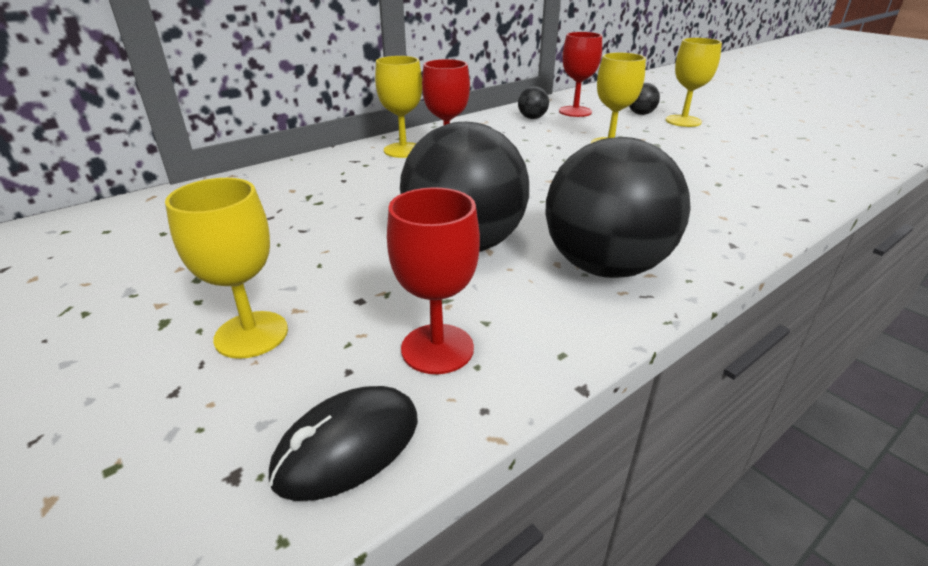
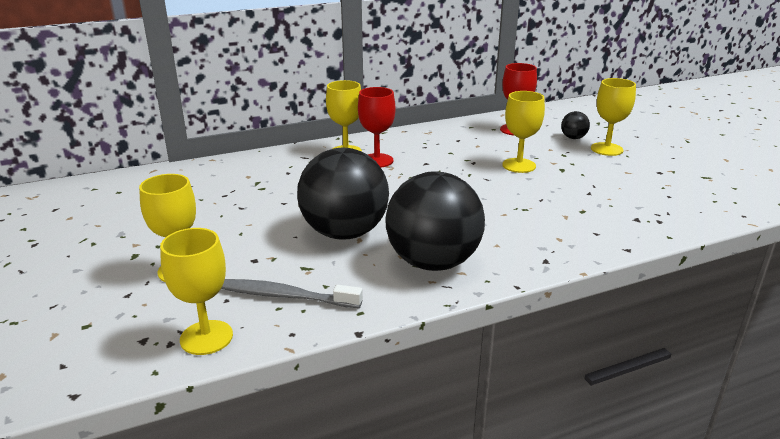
camera: 15 degrees right, 5 degrees down
black mouse [269,386,418,501] -> yellow goblet [160,228,233,355]
red goblet [387,187,480,374] -> grey toothbrush [221,279,363,308]
black ball [518,86,549,119] -> none

